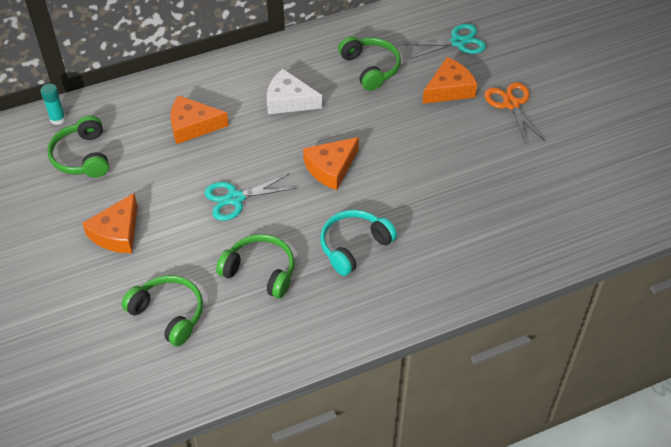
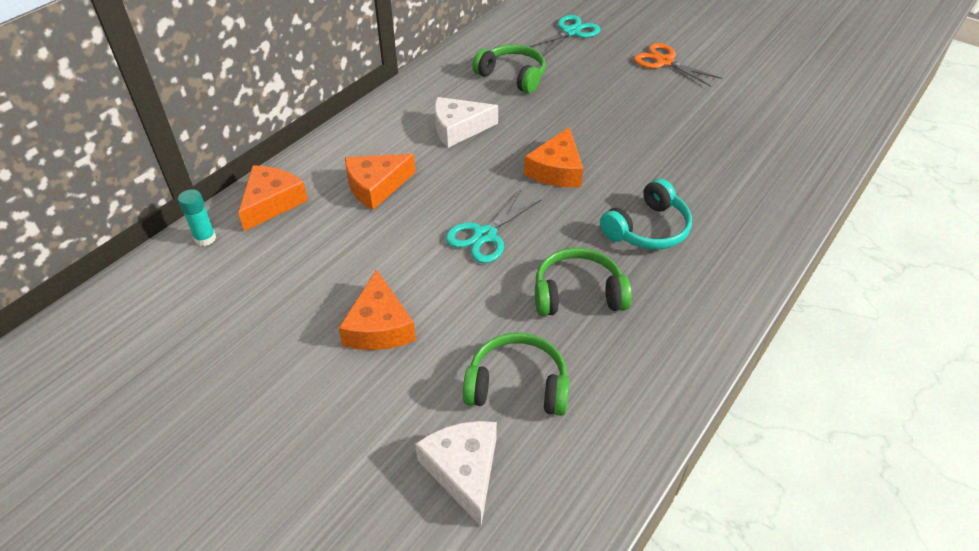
camera: 30 degrees left, 5 degrees down
green headphones [48,115,109,178] -> none
turquoise headphones [320,210,397,276] -> turquoise headphones turned 150 degrees counterclockwise [600,179,692,250]
orange cheese [422,57,477,104] -> orange cheese moved to [238,165,308,231]
none -> white cheese [415,421,497,526]

